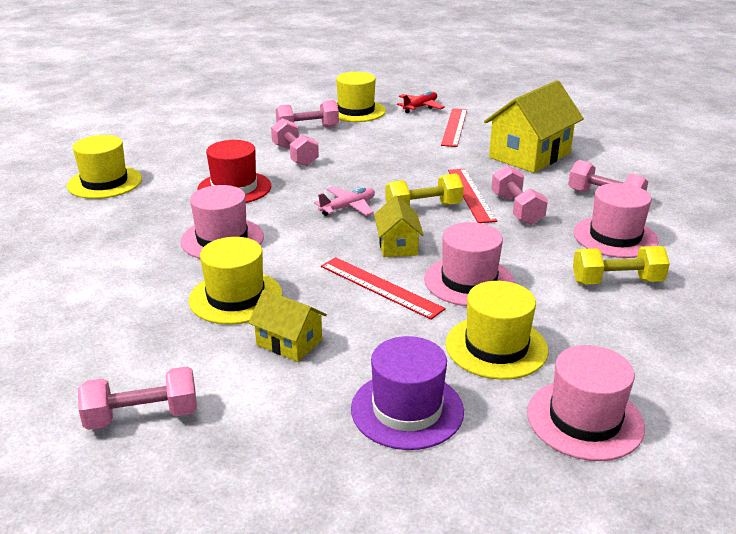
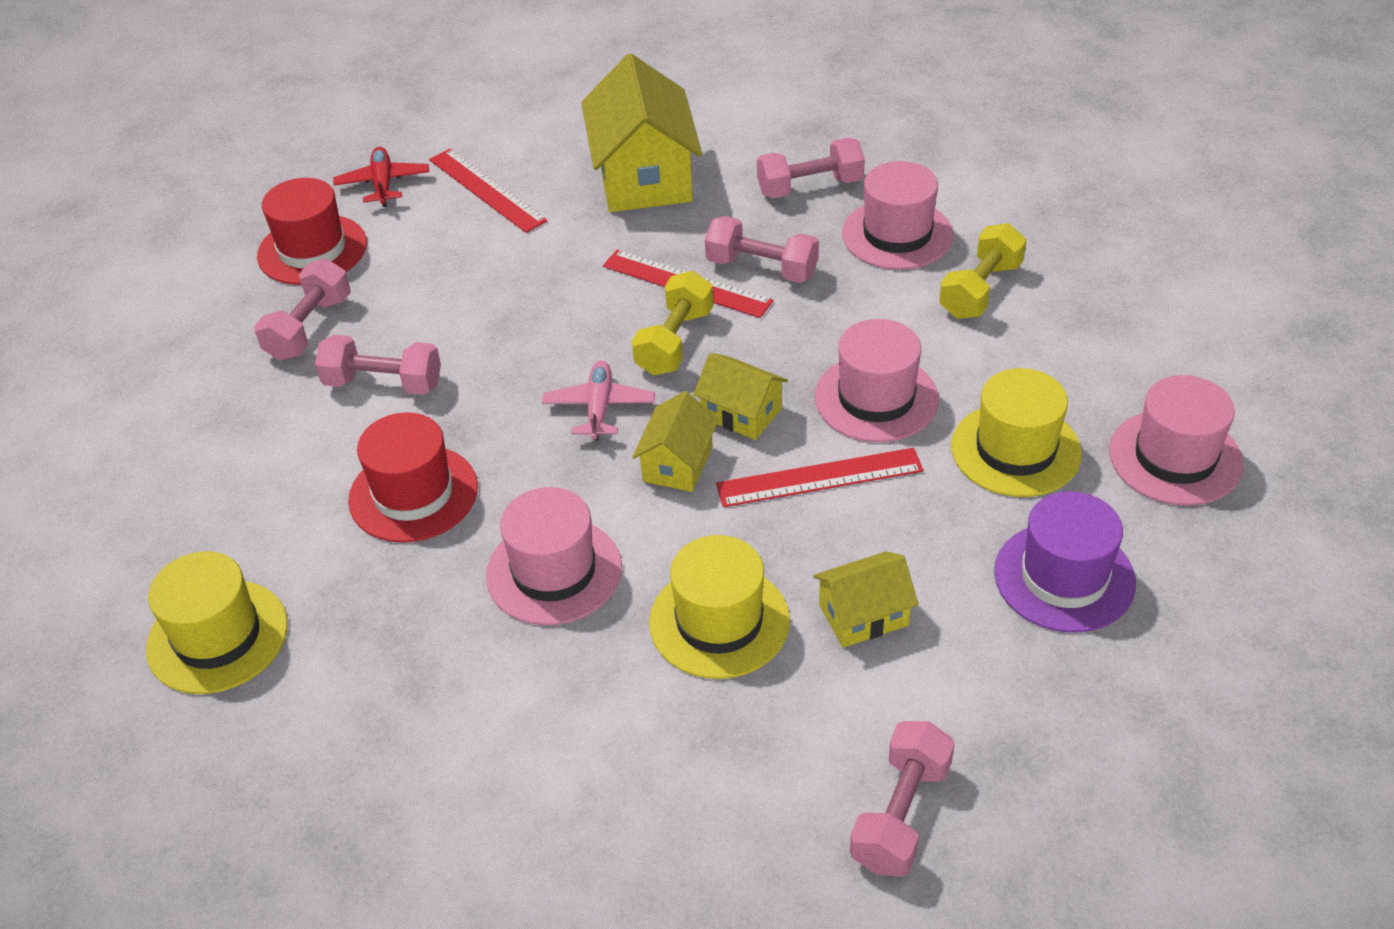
camera: 50 degrees left, 15 degrees up
yellow hat [336,72,386,122] -> red hat [257,178,367,285]
none -> yellow house [632,391,719,492]

